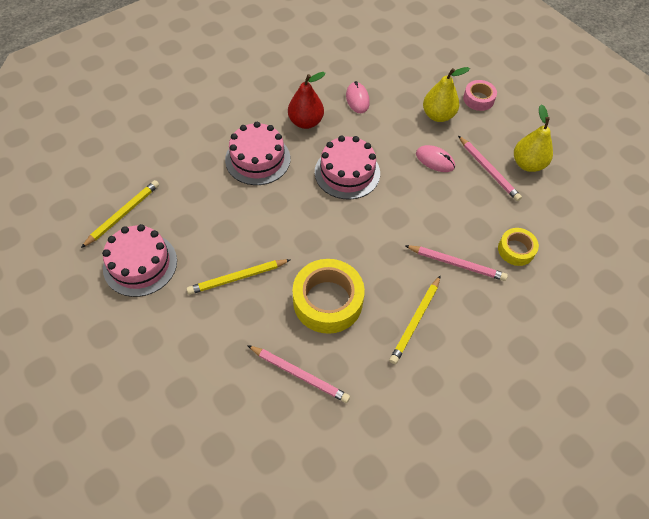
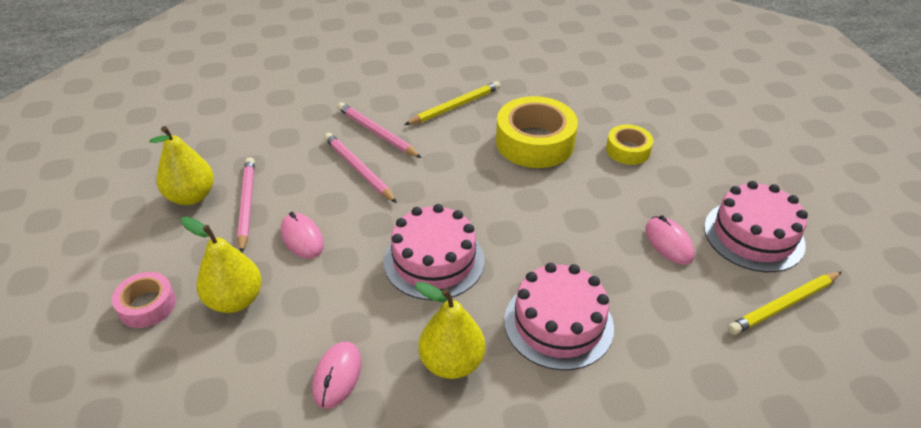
camera: 155 degrees left, 15 degrees down
yellow pencil [187,259,291,295] -> none
pink pencil [247,345,350,403] -> pink pencil moved to [324,133,397,203]
red pear [288,72,326,129] -> yellow pear [415,282,485,379]
yellow tape [498,228,539,266] -> yellow tape moved to [606,125,653,165]
none -> pink mouse [645,215,695,265]

